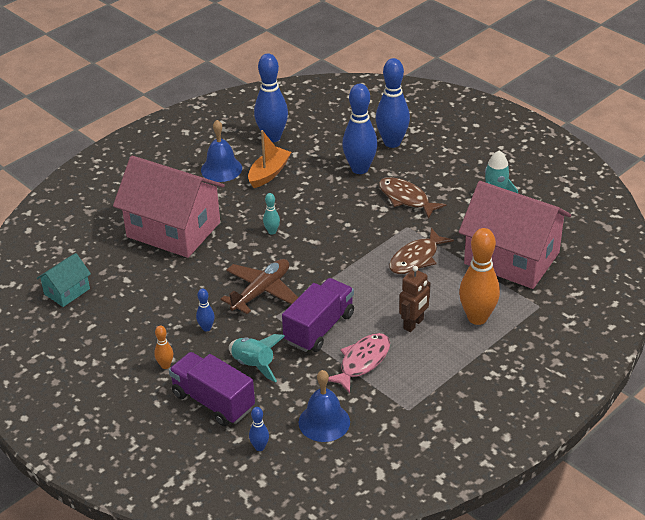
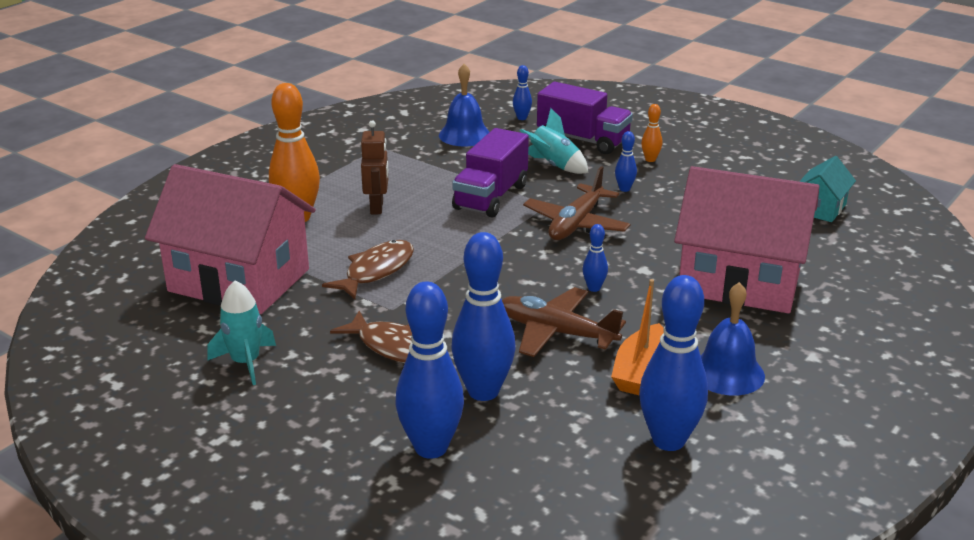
camera: 170 degrees right, 10 degrees down
turquoise bowling pin [263,193,280,235] -> blue bowling pin [583,224,608,292]
pink fish [328,333,390,393] -> none
brown robot [399,266,430,332] -> brown robot turned 150 degrees clockwise [361,120,388,214]
none -> brown plane [502,287,626,357]

